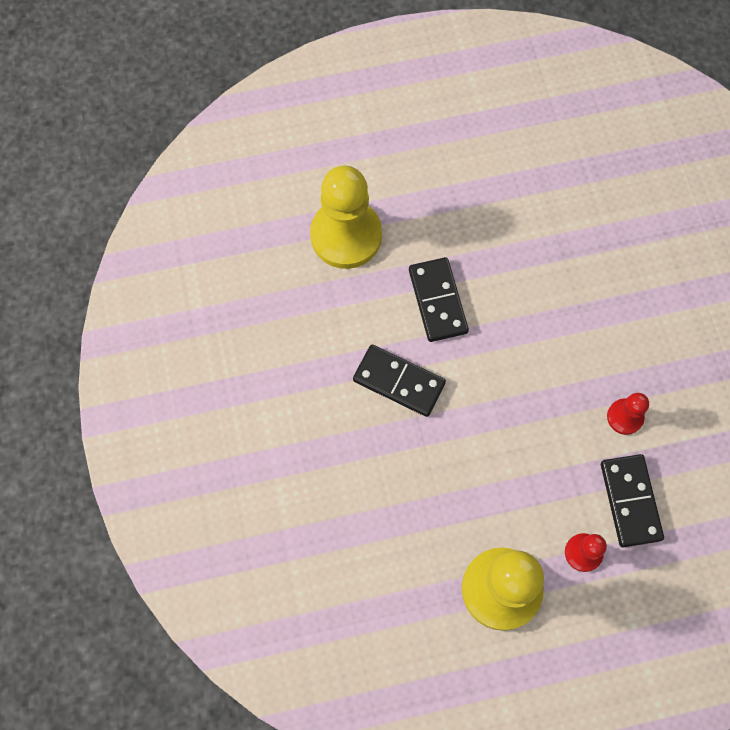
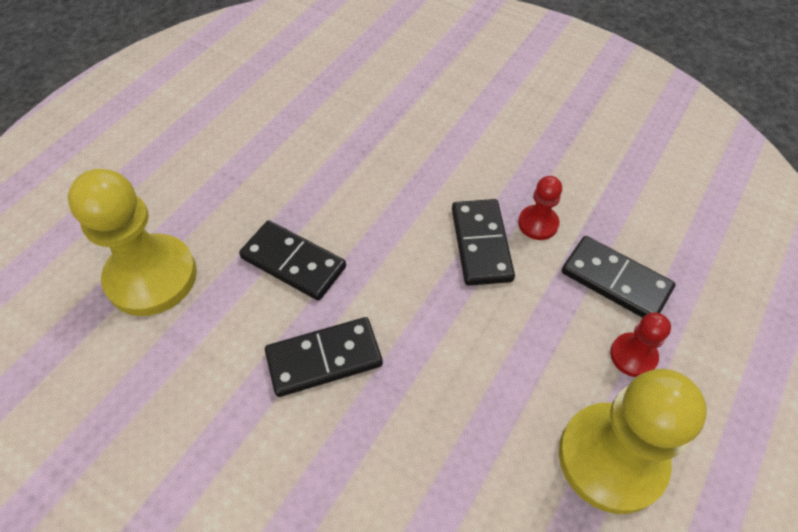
camera: 45 degrees left, 15 degrees down
none -> black domino [452,199,515,286]

